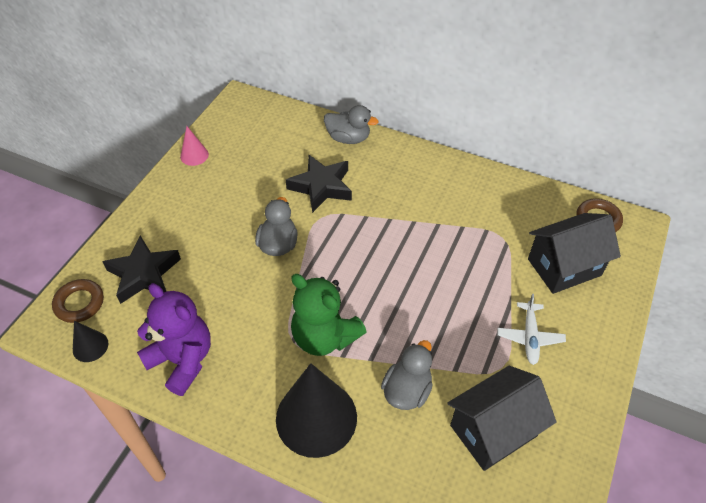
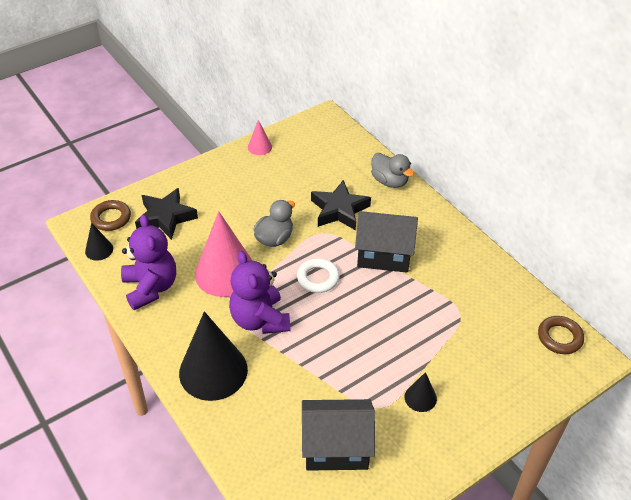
camera: 30 degrees right, 5 degrees down
green teddy bear [291,274,367,356] -> purple teddy bear [229,251,290,334]
grey duck [381,340,433,410] -> none
white plane [497,294,566,365] -> black cone [405,372,437,412]
black house [528,213,621,294] -> black house moved to [355,211,418,273]
none -> pink cone [195,211,253,297]
none -> white ring [297,258,340,293]

